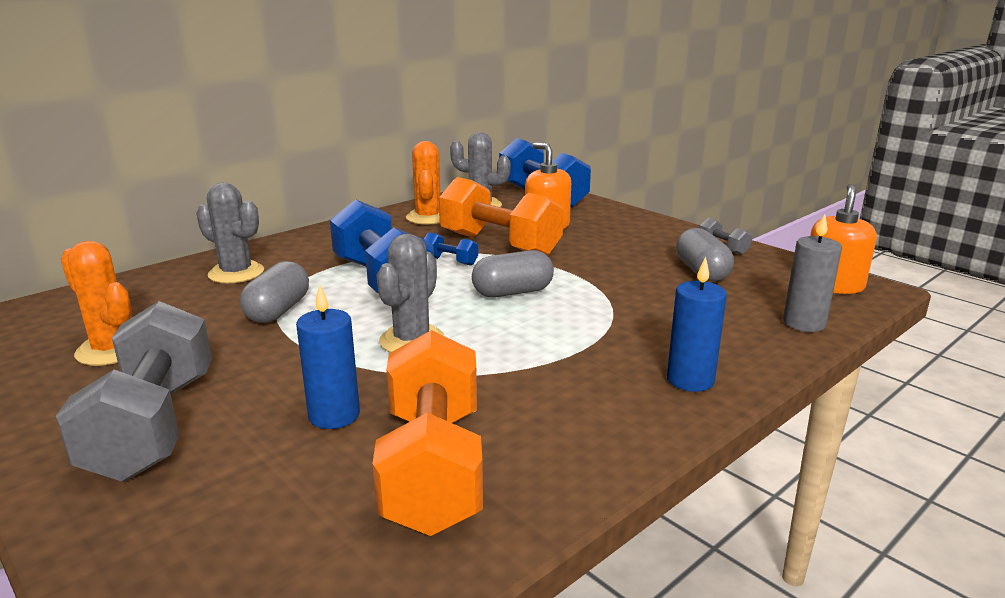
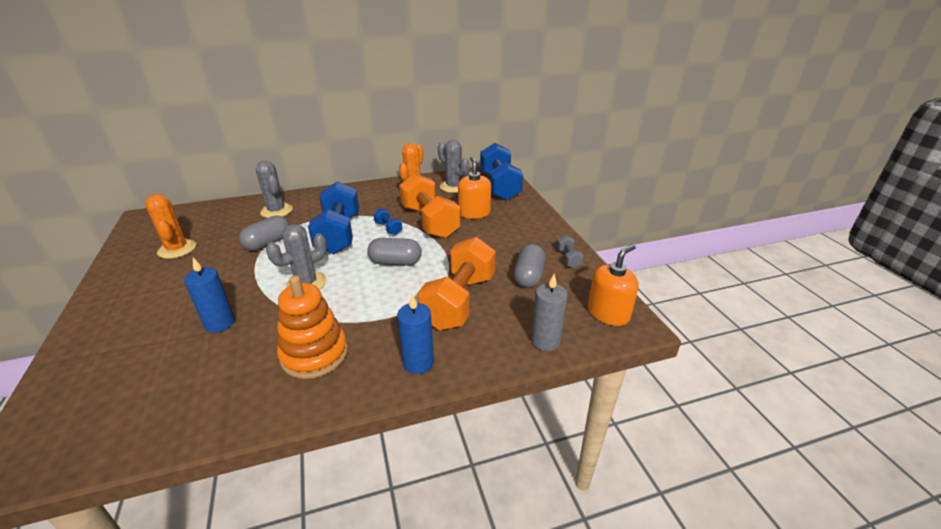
camera: 25 degrees right, 10 degrees up
grey dumbbell [56,301,212,481] -> none
orange dumbbell [372,330,483,536] -> orange dumbbell moved to [418,237,496,330]
none -> orange stacking toy [277,275,348,379]

